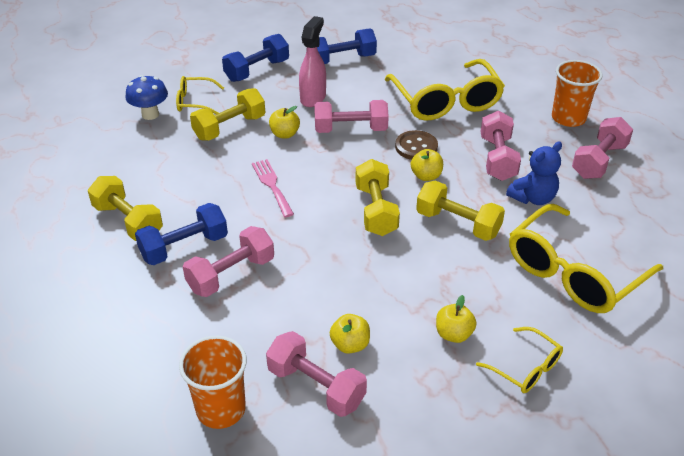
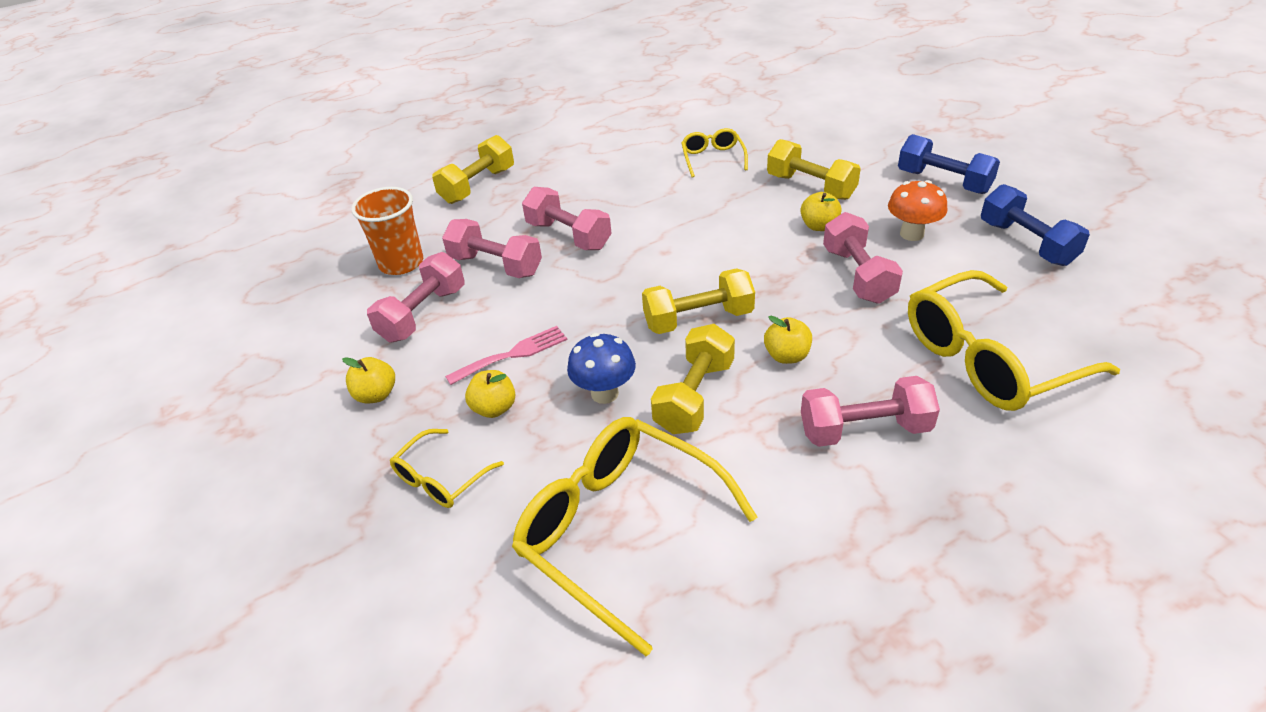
camera: 85 degrees right, 0 degrees up
yellow dumbbell [88,176,163,241] -> yellow dumbbell moved to [432,135,514,204]
blue mushroom [126,75,168,120] -> blue mushroom moved to [567,333,636,404]
blue dumbbell [135,203,228,265] -> none
yellow glasses [176,76,224,114] -> yellow glasses moved to [681,128,748,178]
pink fork [252,159,294,217] -> pink fork moved to [445,326,567,385]
pink spray bottle [299,16,326,107] -> orange mushroom [888,180,947,241]
yellow apple [330,314,370,354] -> yellow apple moved to [342,357,395,404]
brown button [395,130,438,160] -> none
blue teddy bear [506,141,562,205] -> none
orange cup [552,60,603,127] -> none
pink dumbbell [572,117,633,179] -> pink dumbbell moved to [442,219,542,278]

